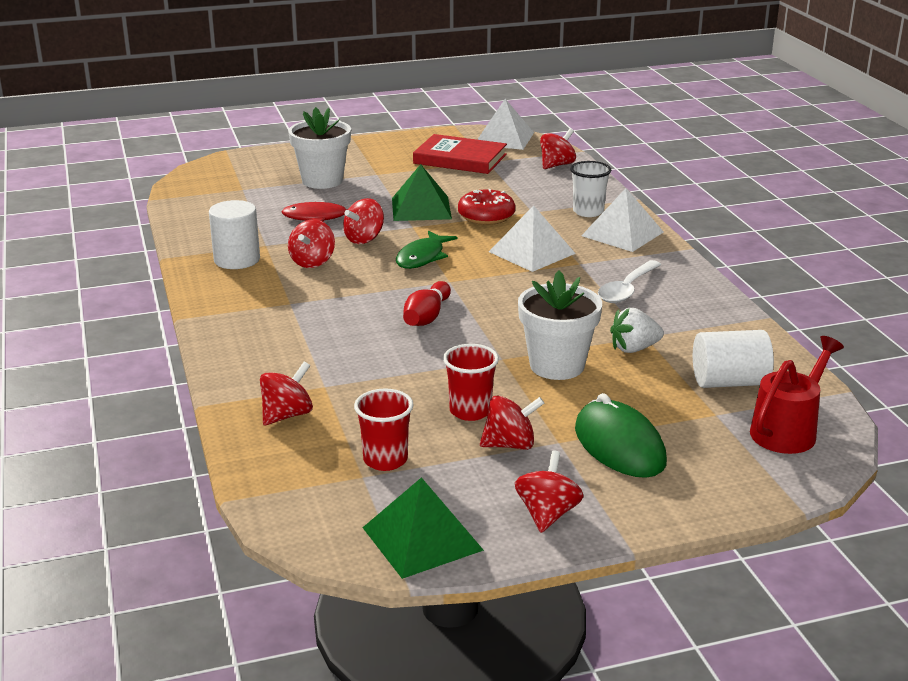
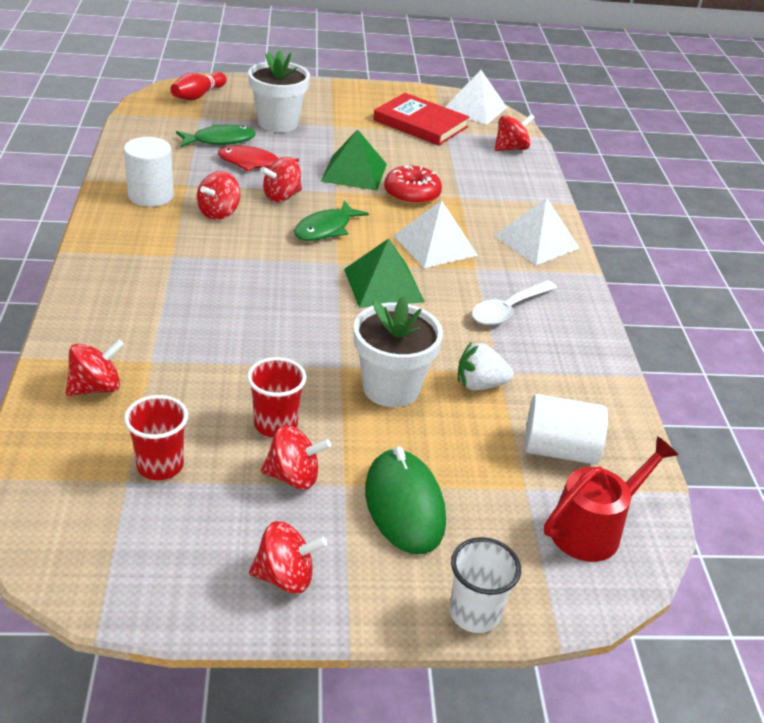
camera: 10 degrees right, 10 degrees up
green pyramid [362,477,484,579] -> green pyramid moved to [344,238,425,308]
red bowling pin [403,281,451,326] -> red bowling pin moved to [171,72,227,100]
red spinning top [515,451,584,533] -> red spinning top turned 60 degrees clockwise [249,521,327,594]
white cup [570,161,611,217] -> white cup moved to [449,537,521,633]
none -> green fish [176,124,256,147]

